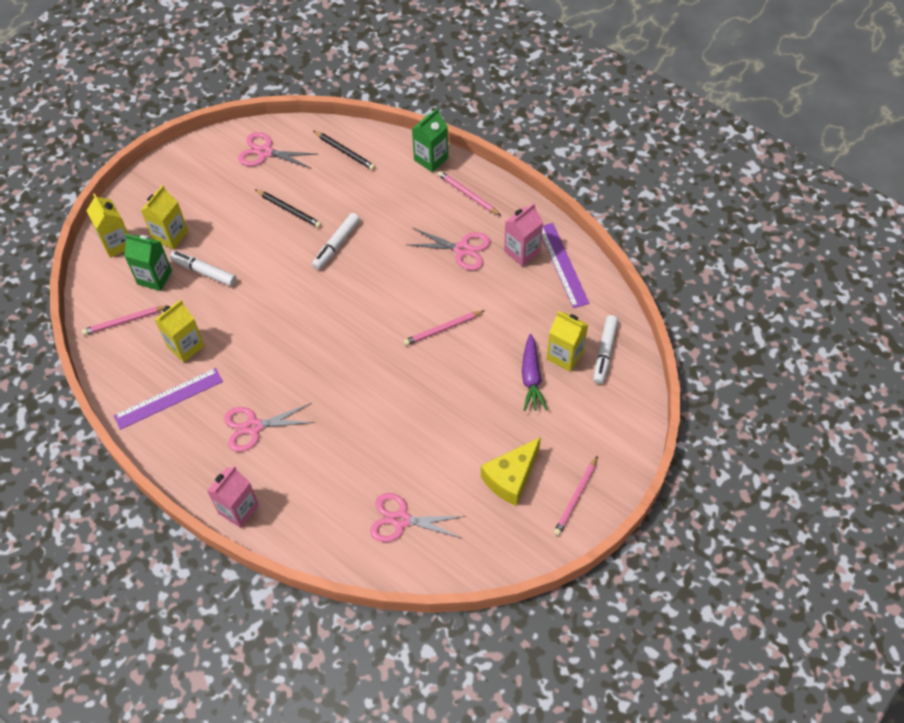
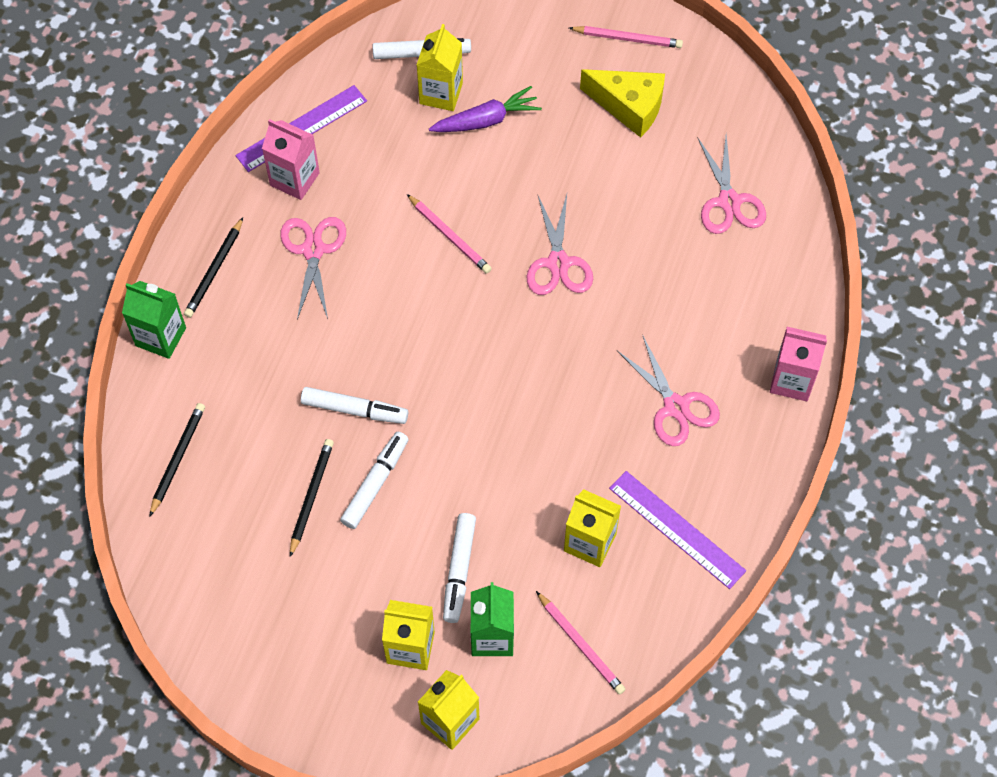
camera: 110 degrees left, 5 degrees up
pink scissors [238,132,317,169] -> pink scissors moved to [526,194,593,295]
pink pencil [438,171,501,216] -> black pencil [184,217,243,318]
none -> white marker [340,432,408,529]

